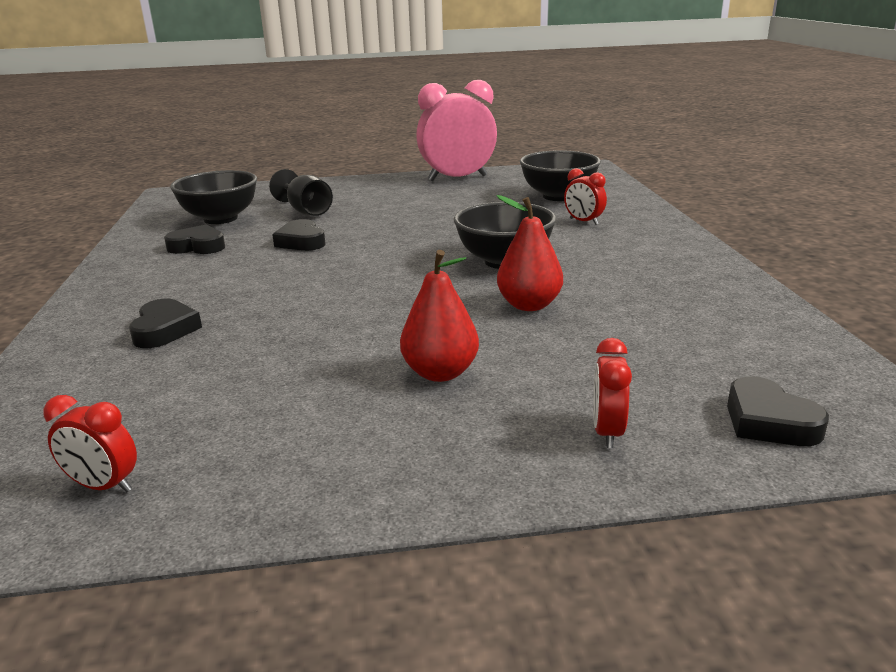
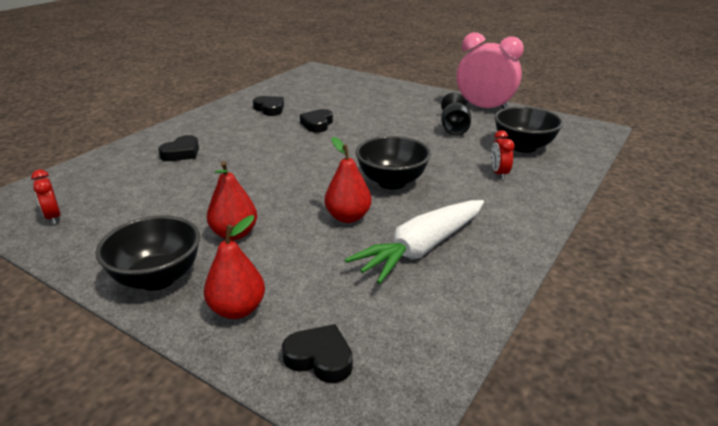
camera: 40 degrees right, 5 degrees up
black bowl [170,170,257,224] -> black bowl moved to [96,215,200,291]
black goblet [269,169,333,216] -> black goblet moved to [441,92,471,136]
red clock [593,338,632,448] -> red pear [204,215,265,319]
black heart [727,376,829,446] -> black heart turned 105 degrees clockwise [282,324,353,383]
none -> white carrot [345,200,484,284]

